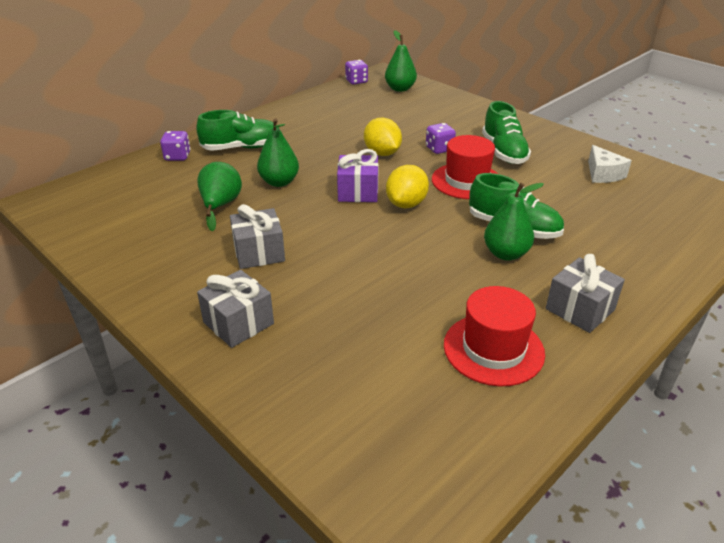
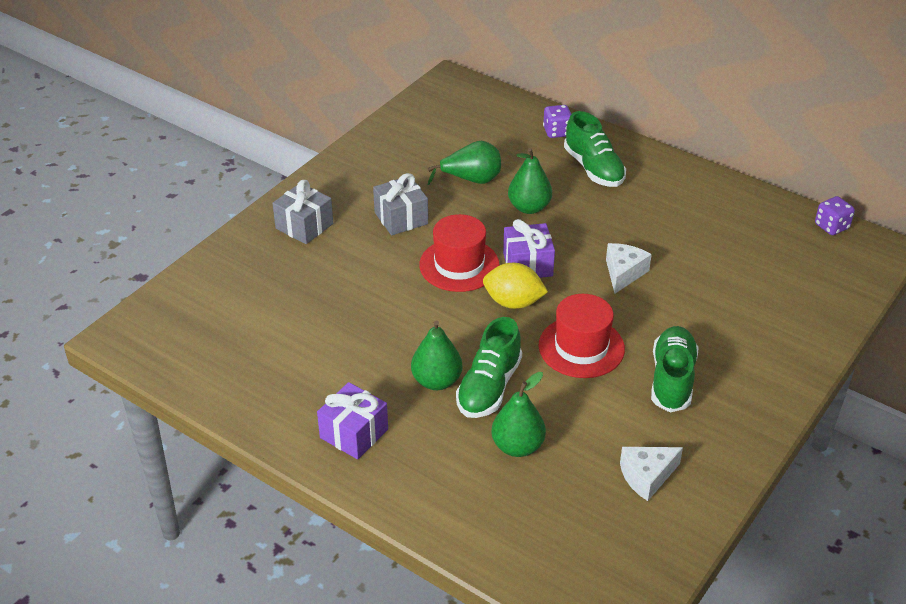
camera: 80 degrees right, 5 degrees up
yellow lemon [364,118,402,156] -> white cheese [606,243,652,293]
green pear [385,30,417,92] -> green pear moved to [491,372,546,457]
purple dice [426,123,456,154] -> none
red hat [444,286,545,386] -> red hat moved to [419,214,500,292]
green shoe [482,101,531,164] -> green shoe turned 120 degrees clockwise [651,326,699,413]
grey gift [546,254,625,333] -> purple gift [317,382,388,459]

